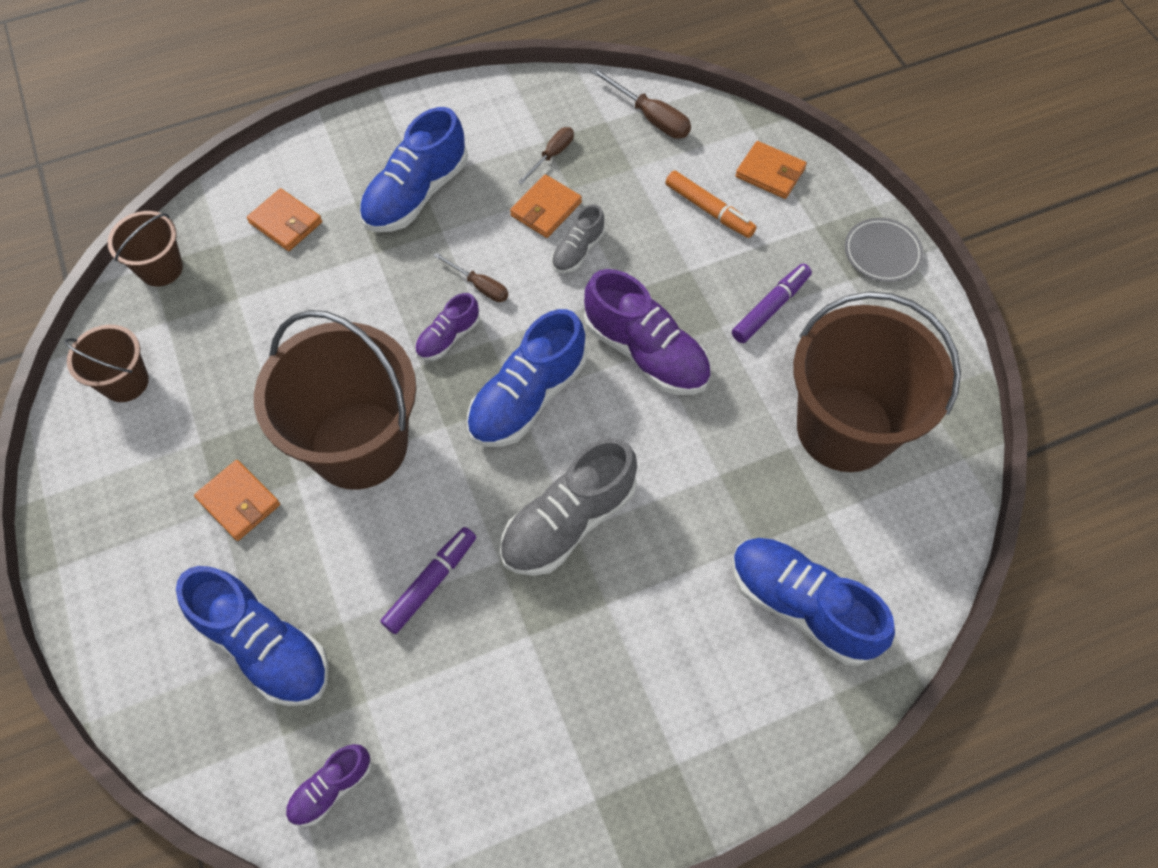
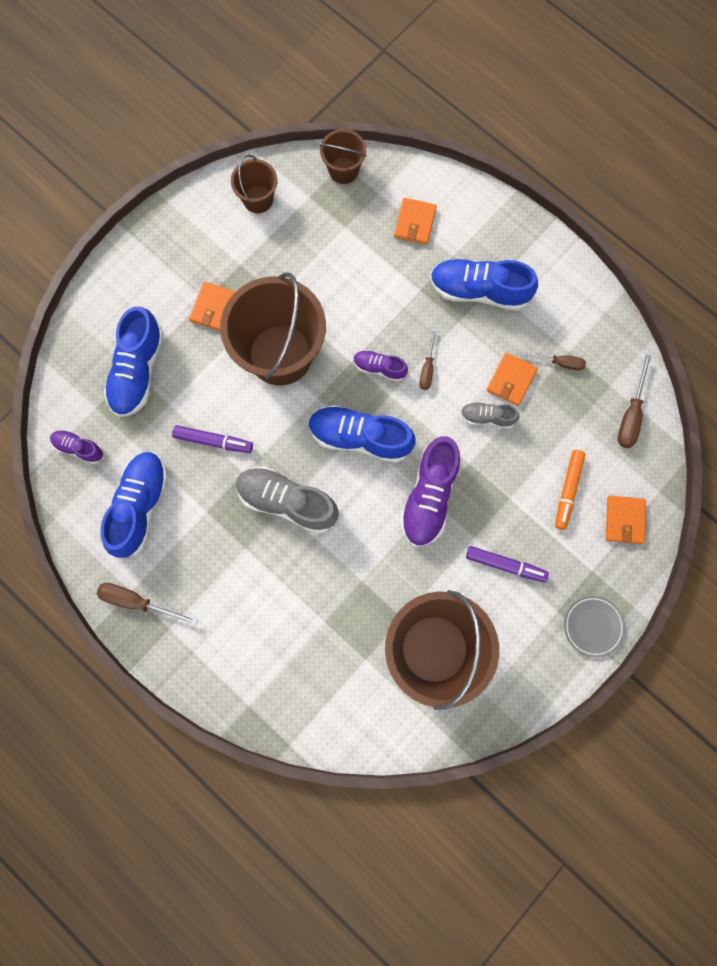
camera: 65 degrees right, 15 degrees up
orange wallet [510,175,582,238] -> orange wallet turned 75 degrees counterclockwise [487,353,538,406]
blue shoe [732,538,895,666] -> blue shoe moved to [100,452,168,559]
none -> brown screwdriver [97,583,198,625]

